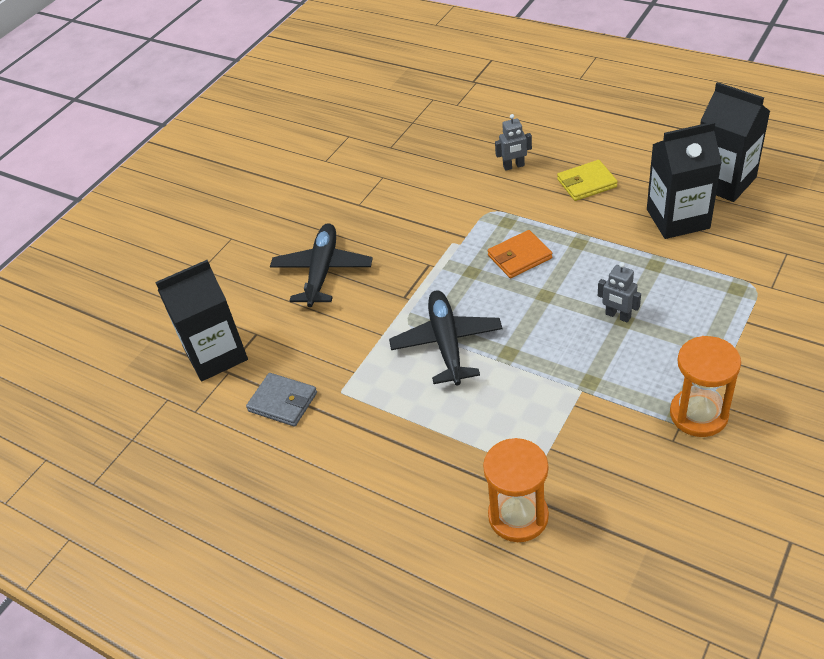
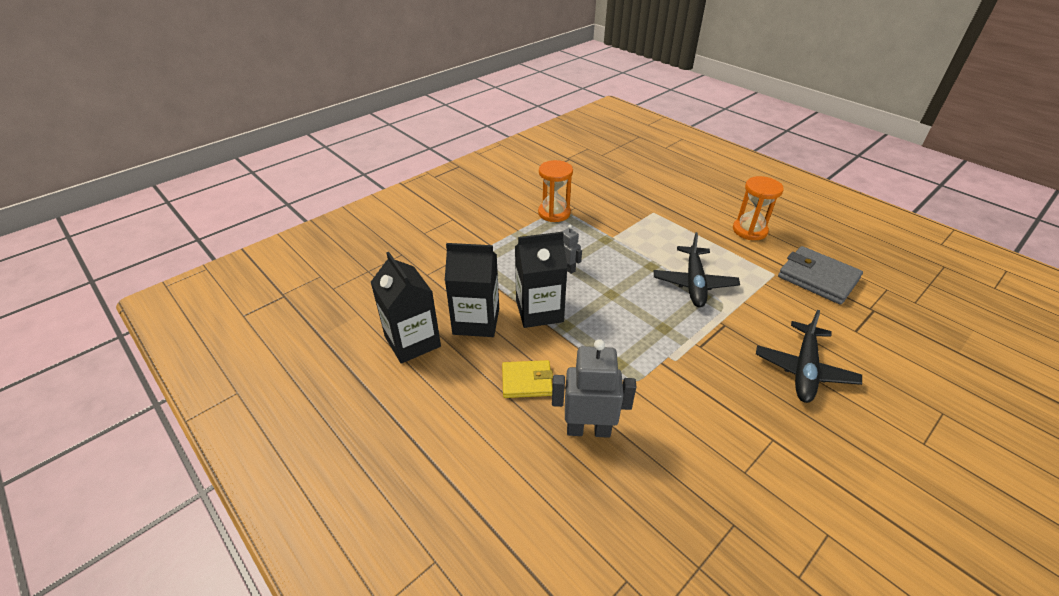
camera: 170 degrees left, 5 degrees down
black carton [155,260,248,381] -> black carton moved to [515,232,568,328]
grey wallet [246,373,317,427] -> grey wallet [778,246,863,305], size x1.59
orange hourglass [483,438,549,542] -> orange hourglass moved to [733,176,784,240]
orange wallet [488,230,552,278] -> none
grey robot [495,114,532,171] -> grey robot [552,339,636,438], size x1.85

